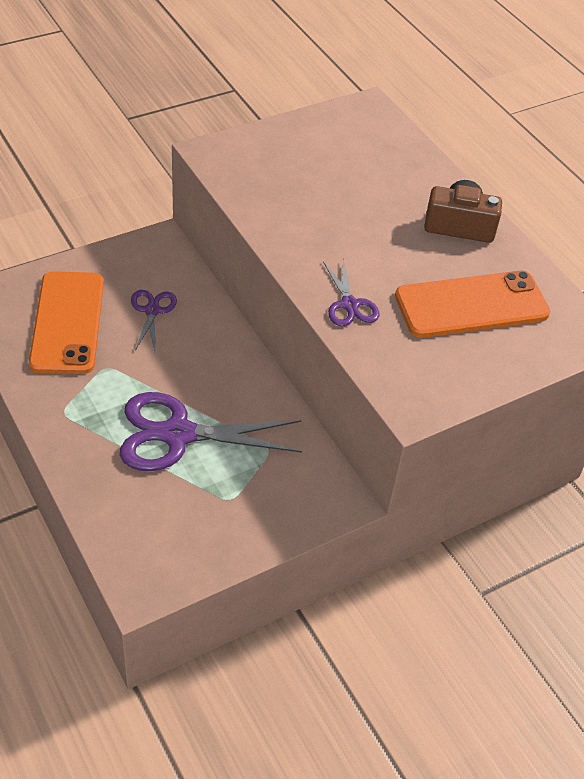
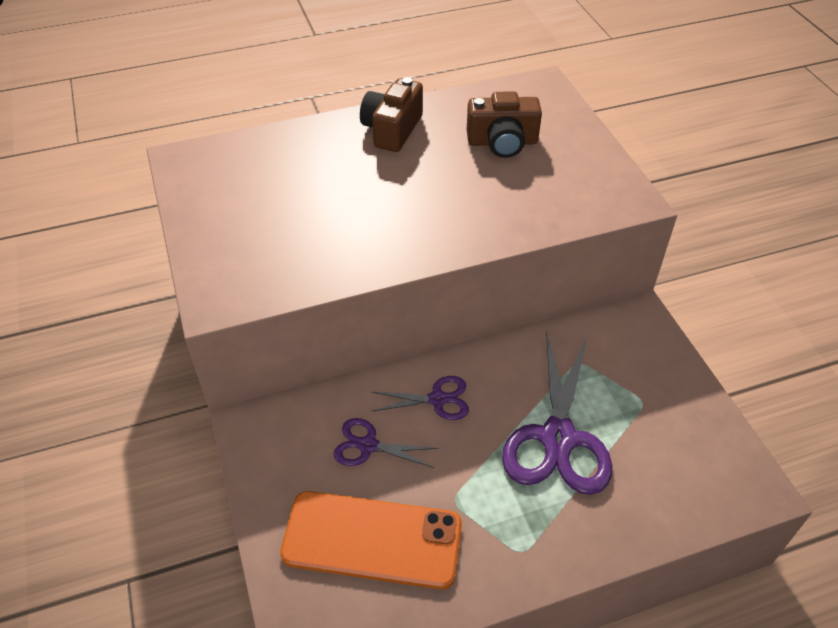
camera: 75 degrees left, 0 degrees up
purple scissors [323,259,379,326] -> purple scissors moved to [371,376,469,420]
orange phone [395,271,550,338] -> brown camera [467,91,542,158]

